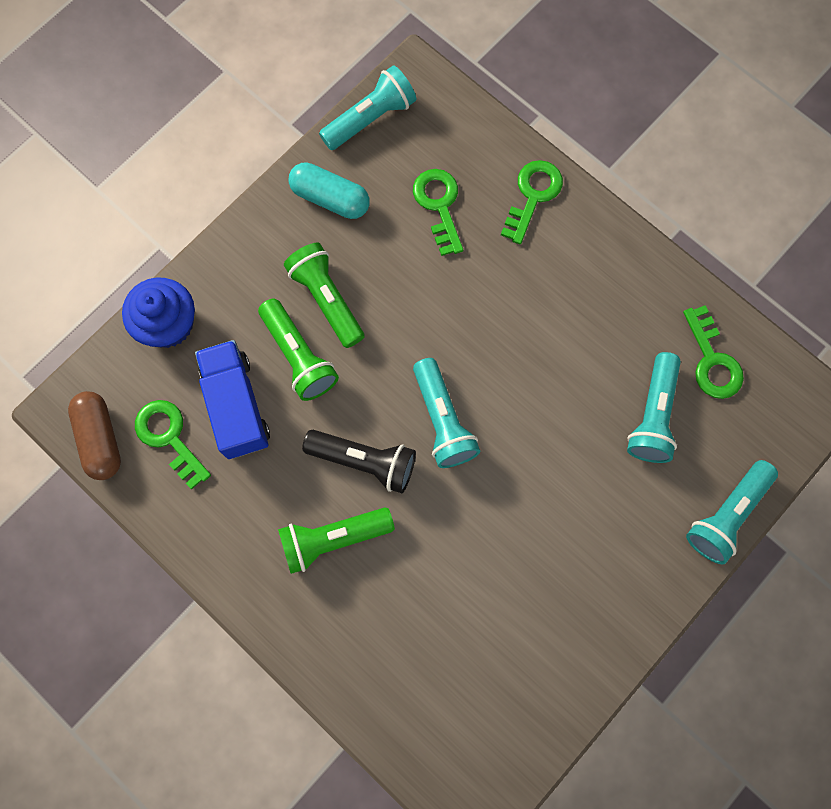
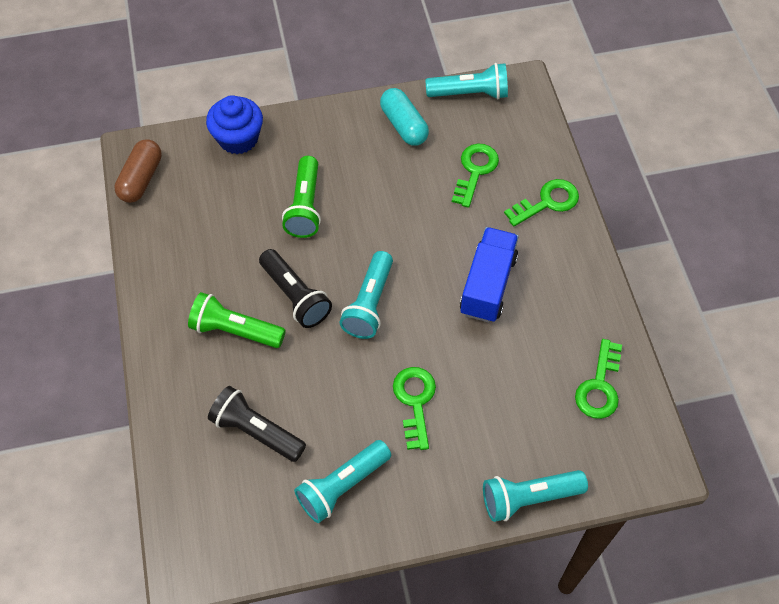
camera: 35 degrees right, 15 degrees down
green key [135,400,211,489] -> green key moved to [393,367,436,450]
blue truck [195,340,270,459] -> blue truck moved to [460,227,519,323]
green flashlight [284,243,365,348] -> none
turquoise flashlight [627,352,681,463] -> turquoise flashlight moved to [294,440,391,523]
none -> black flashlight [208,386,306,462]

